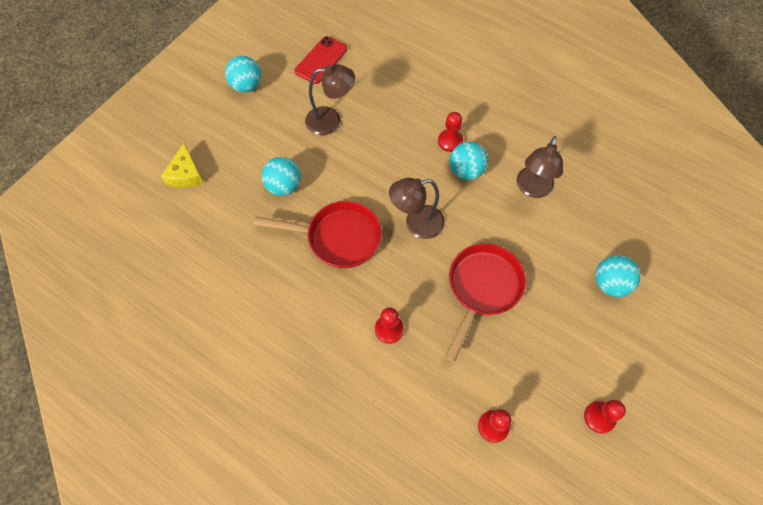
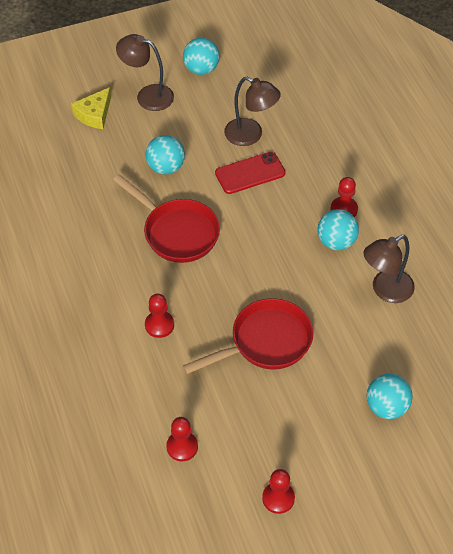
camera: 35 degrees right, 10 degrees down
red phone [295,36,347,84] -> red phone moved to [215,152,285,194]
brown lamp [389,178,445,239] -> brown lamp moved to [116,34,174,111]

